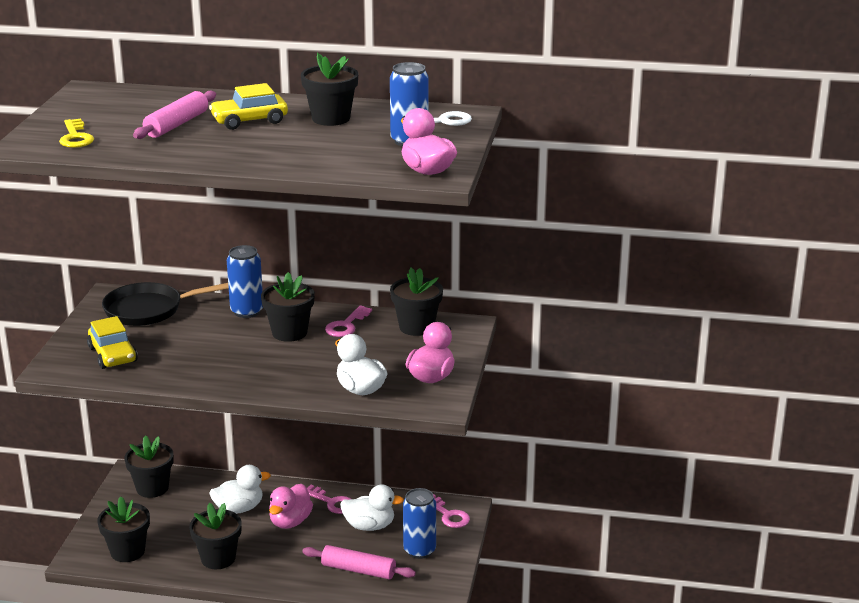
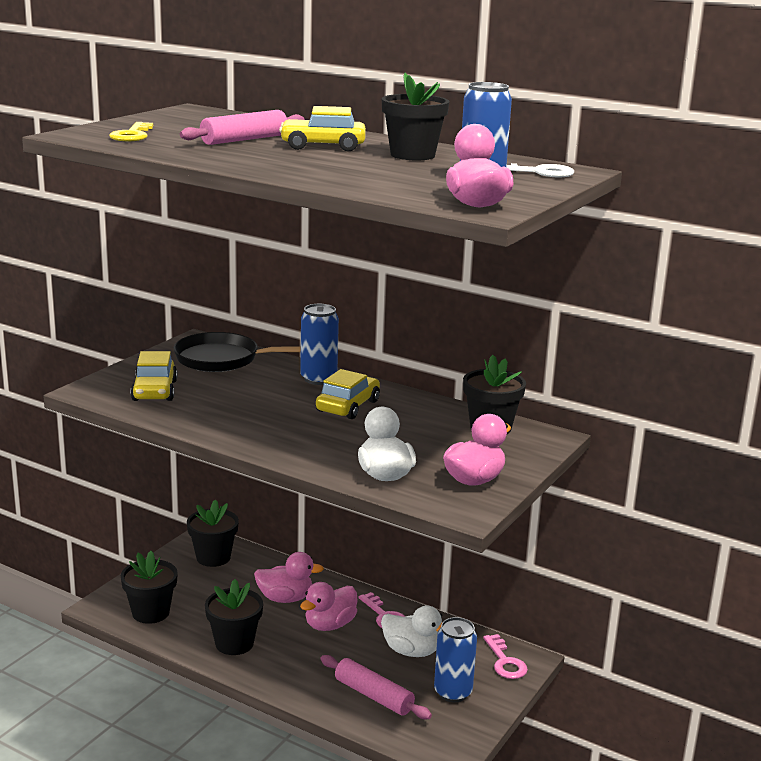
camera: 20 degrees right, 5 degrees down
white duck [210,465,271,514] -> pink duck [254,552,324,603]
black flower pot [261,272,315,342] -> yellow car [316,369,380,419]
pink key [325,305,372,337] -> none

